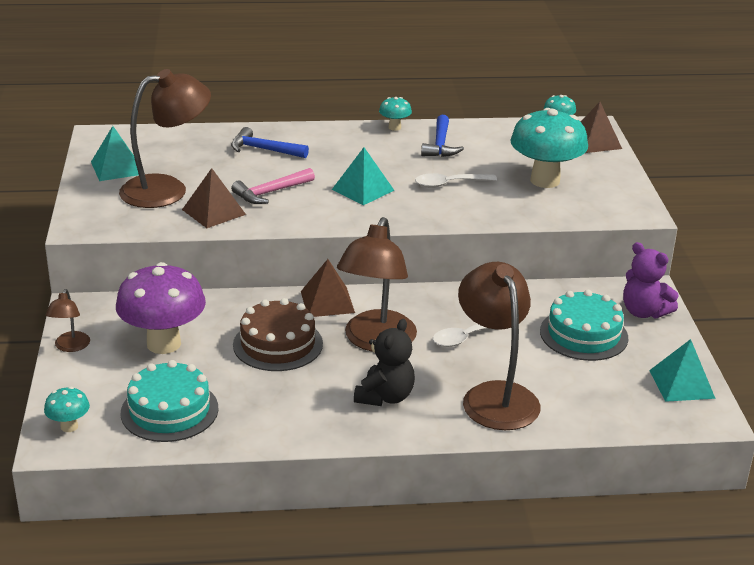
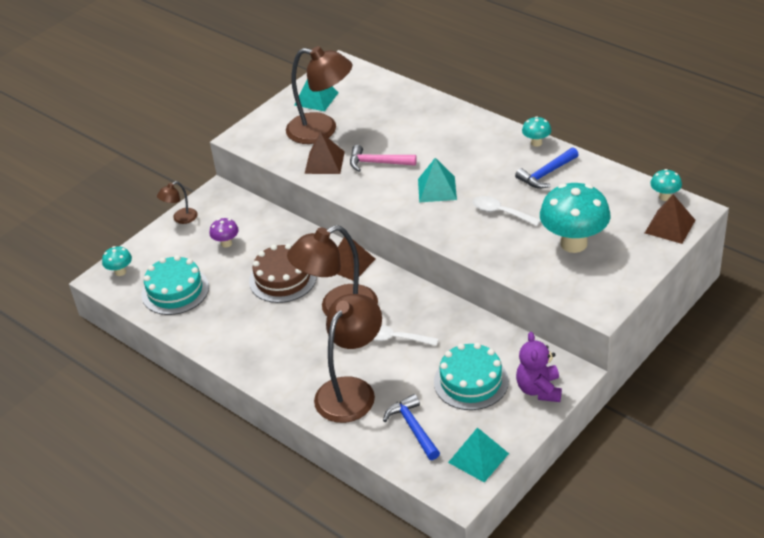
camera: 50 degrees right, 10 degrees up
purple mushroom [116,262,206,354] -> purple mushroom [209,218,239,248], size x0.46
blue hammer [231,127,309,158] -> blue hammer moved to [383,394,440,460]
black teddy bear [354,319,415,406] -> none

